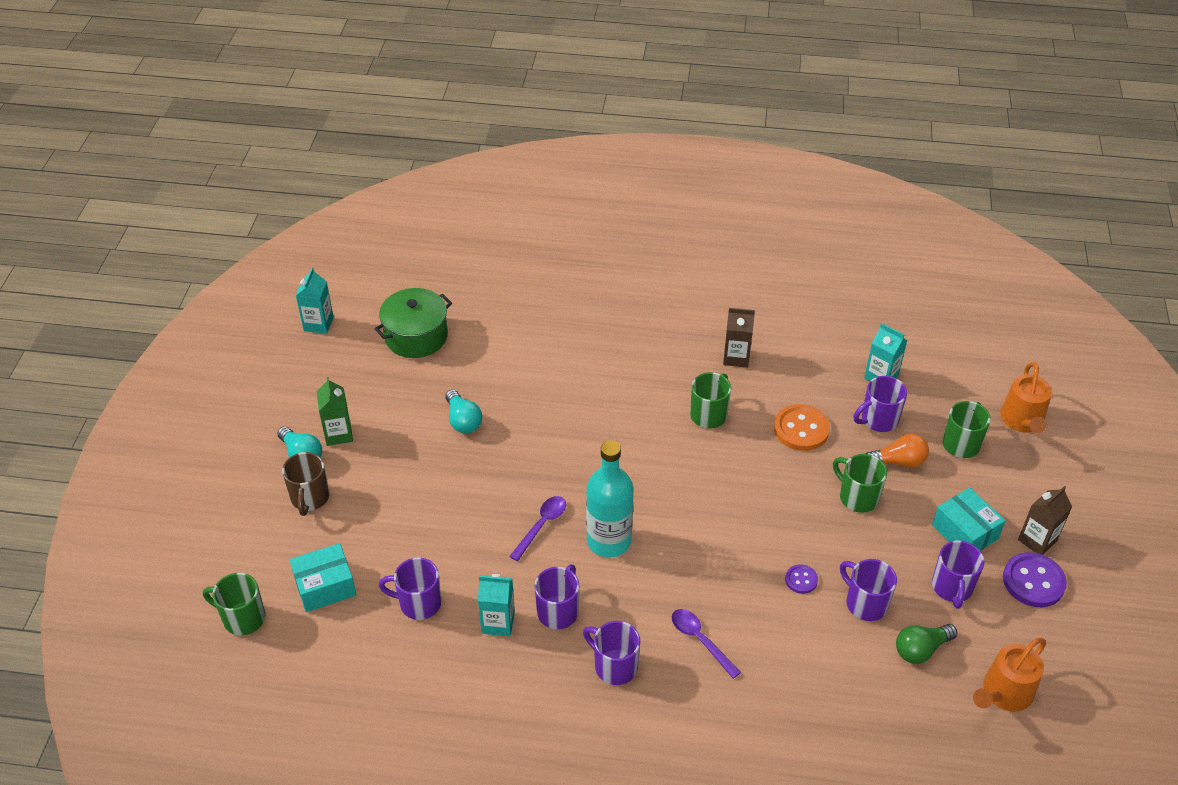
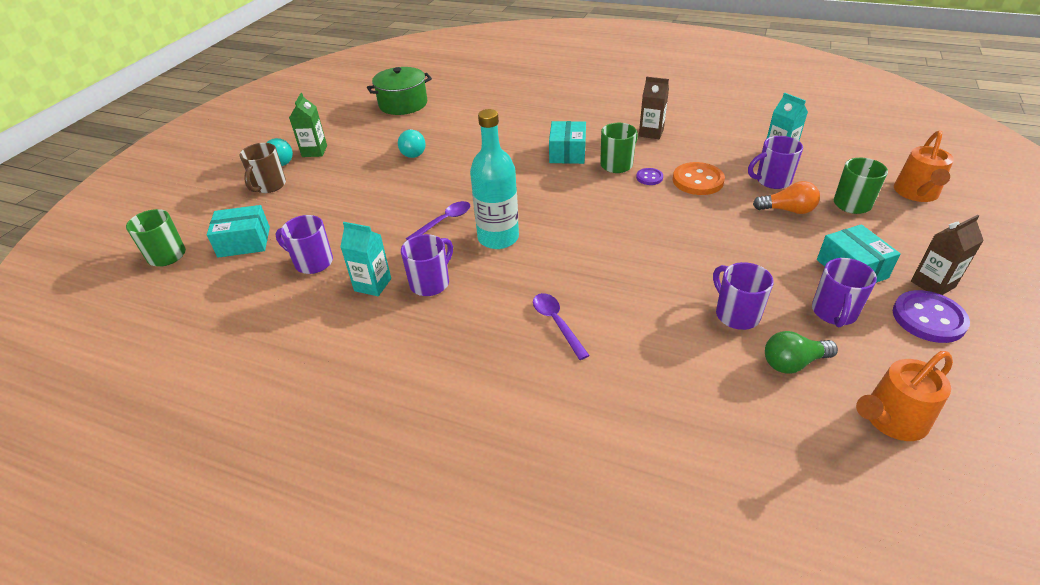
camera: 15 degrees right, 5 degrees down
turquoise carton [296,268,334,334] -> none
purple mug [583,621,640,685] -> none
purple button [785,564,818,594] -> purple button moved to [636,168,663,185]
green mug [833,454,887,513] -> none
none -> turquoise box [549,121,586,164]

